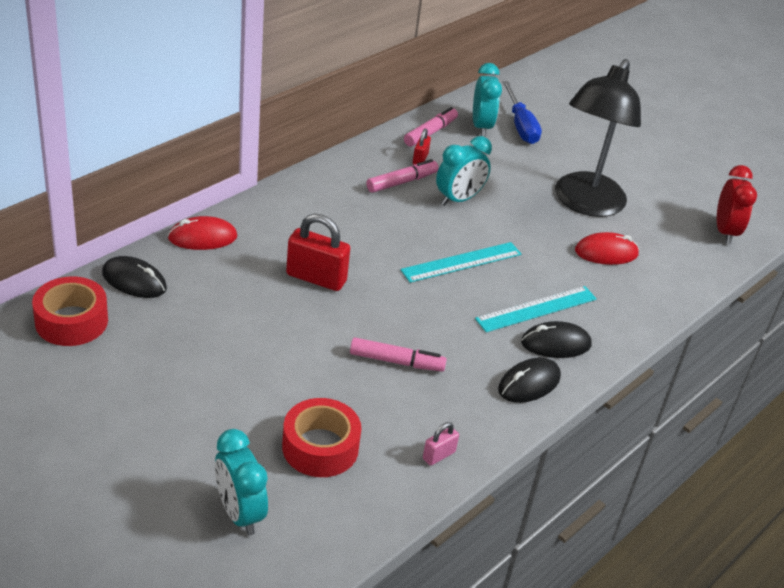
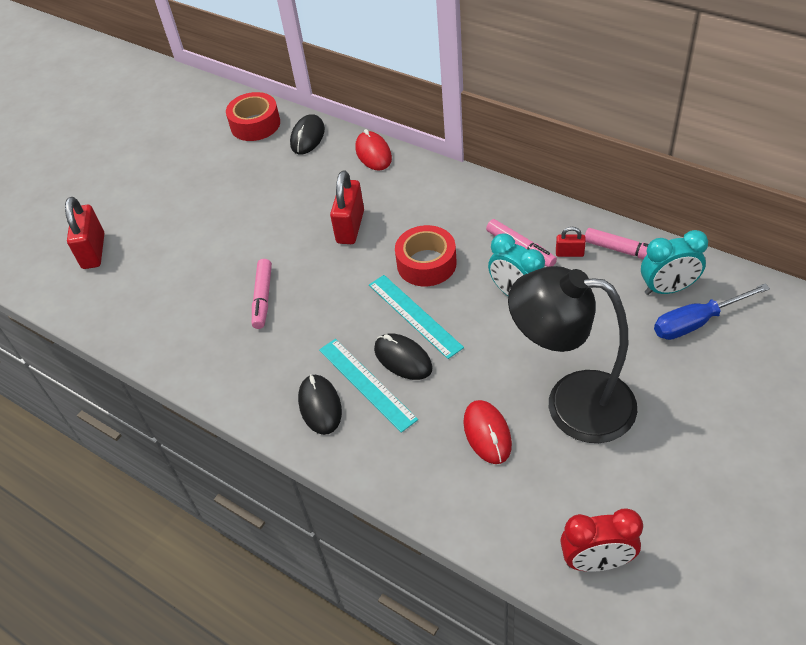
camera: 90 degrees right, 10 degrees up
turquoise clock [215,429,268,535] -> red padlock [65,197,104,269]
red tape [282,398,362,477] -> red tape moved to [395,225,457,286]
pink padlock [423,422,459,466] -> none
black mouse [498,358,561,403] -> black mouse moved to [374,334,433,380]

